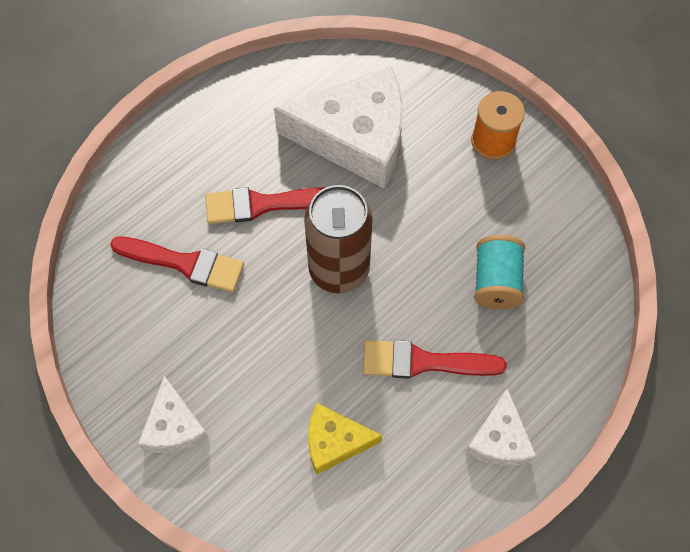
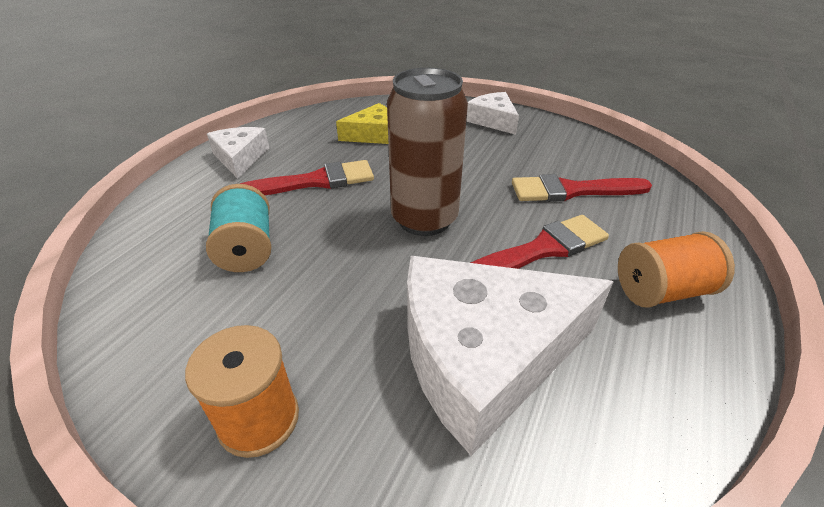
camera: 160 degrees right, 25 degrees down
none -> orange spool [618,231,735,308]

